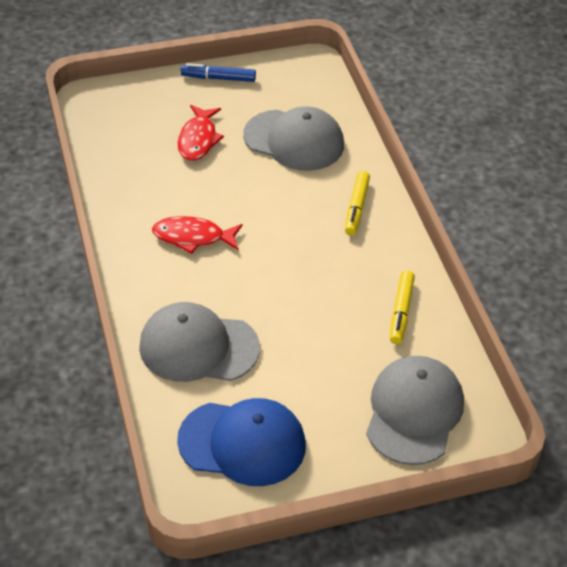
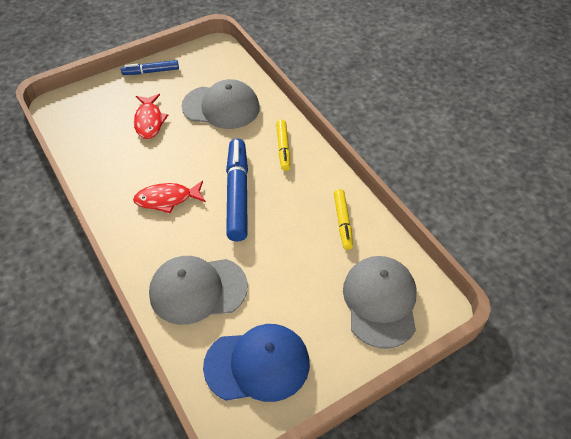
camera: 15 degrees left, 5 degrees up
none -> blue marker [226,138,248,242]

